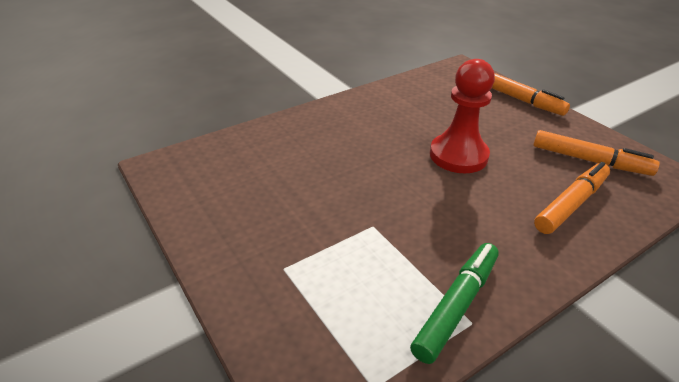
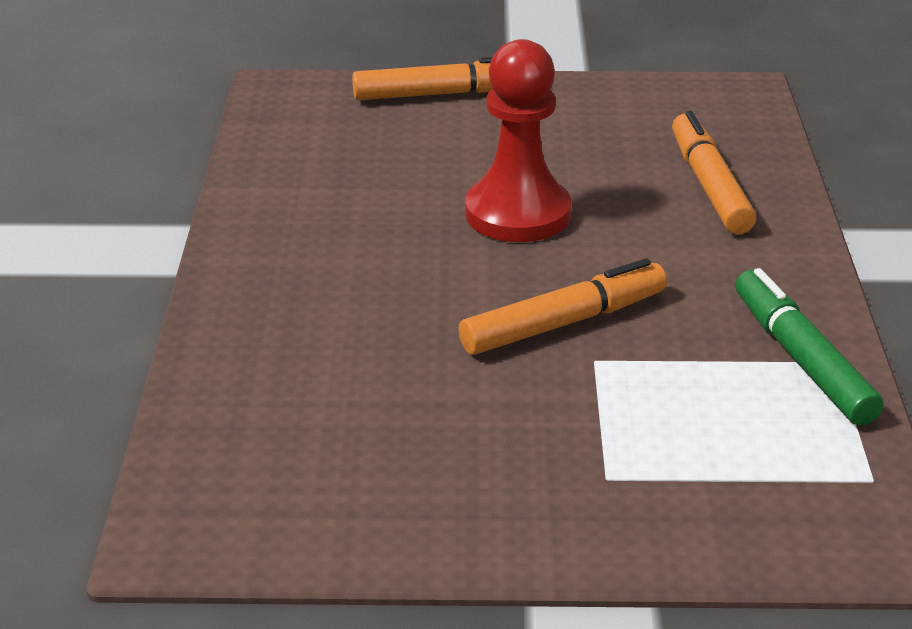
camera: 55 degrees left, 5 degrees down
orange marker [533,130,660,176] -> orange marker moved to [458,258,667,355]

